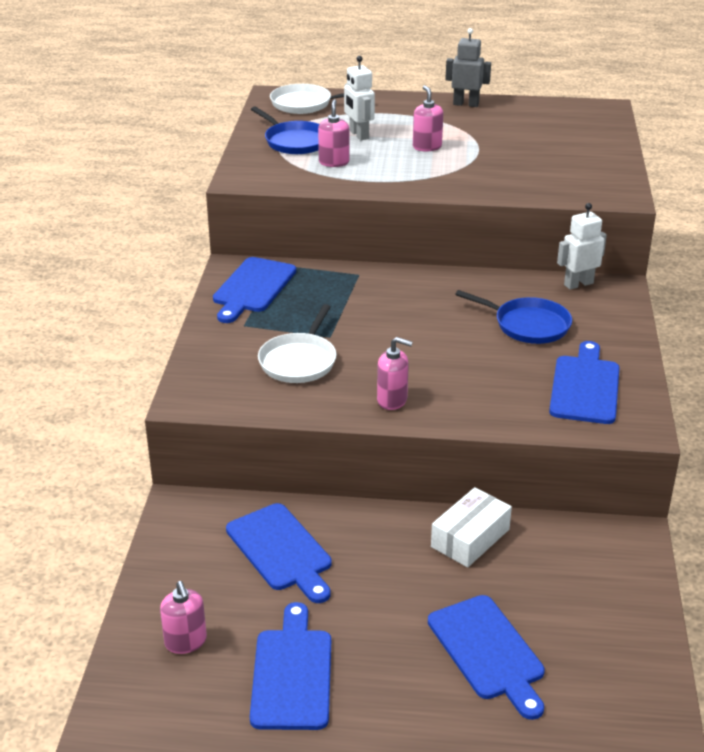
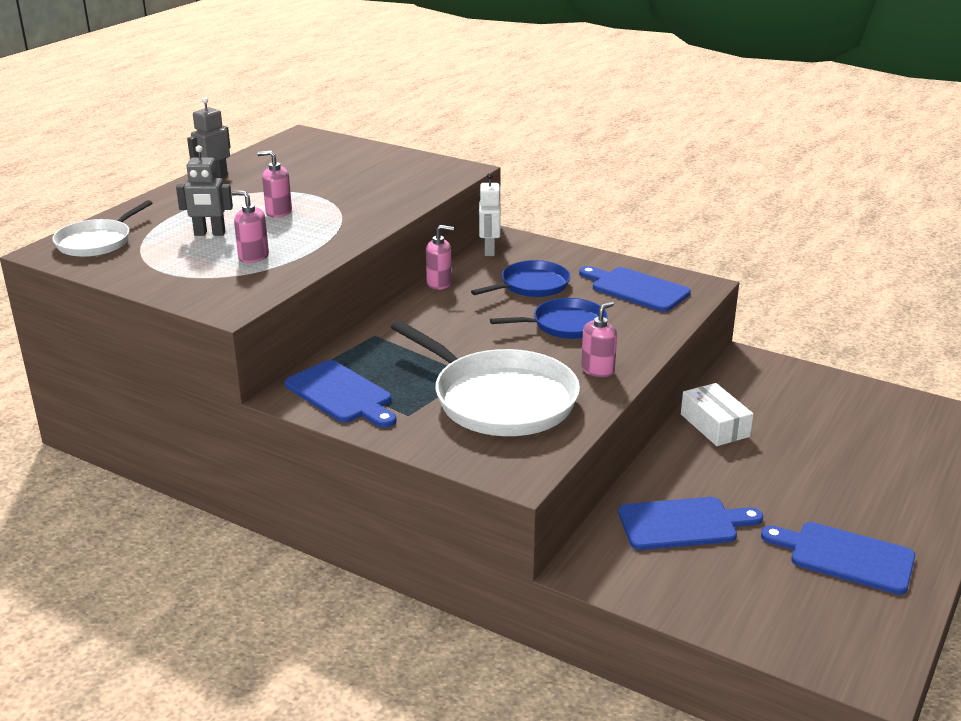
camera: 65 degrees left, 5 degrees down
pink soap dispenser [160,581,207,654] -> pink soap dispenser moved to [426,225,454,290]
blue pan [251,106,319,154] -> blue pan moved to [490,298,608,339]
white pan [258,304,337,383] -> white pan [391,320,580,436], size x1.74
white robot [344,56,375,140] -> grey robot [176,145,233,236]
blue cutting board [428,595,545,720] -> none

